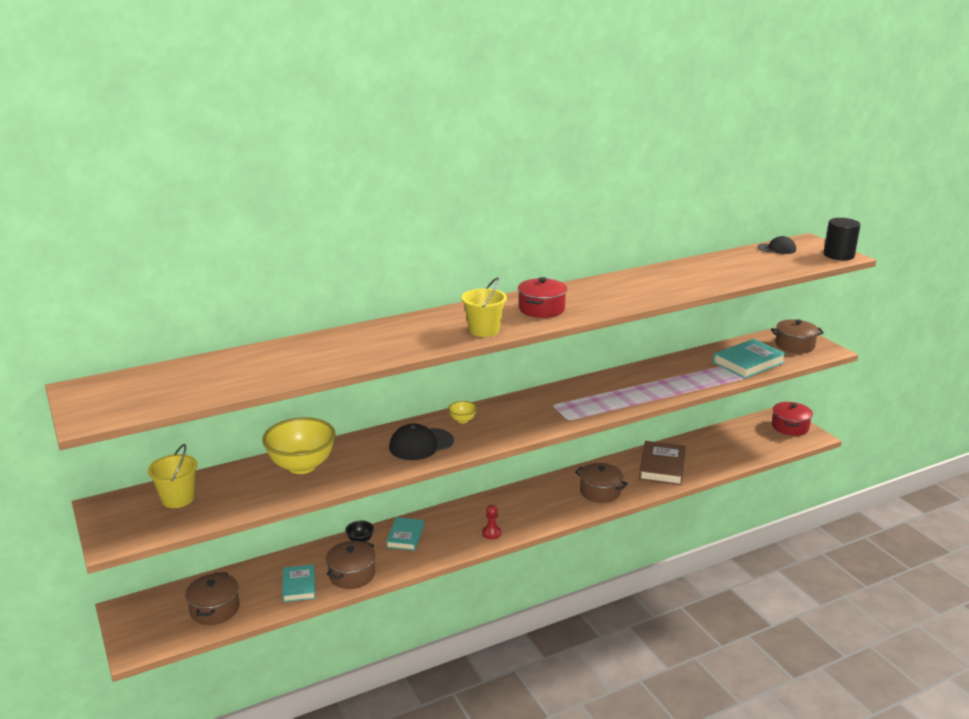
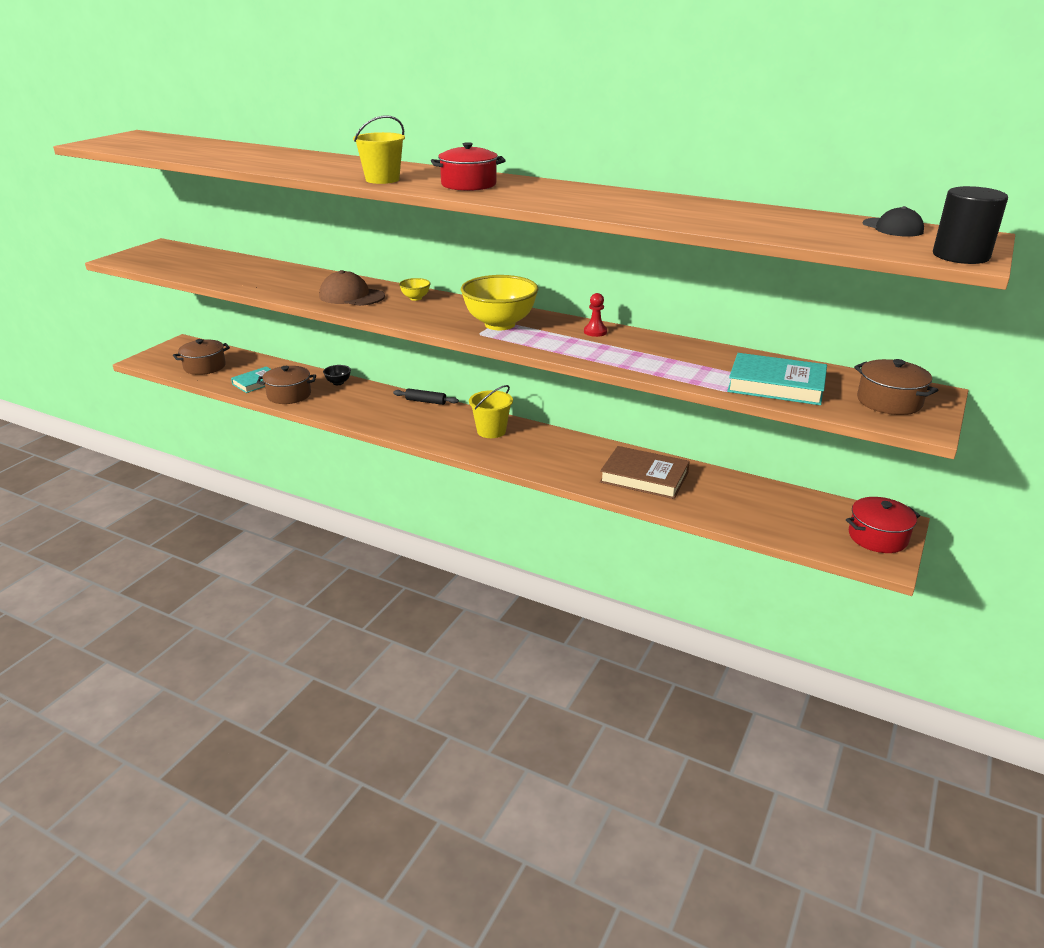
camera: 55 degrees right, 5 degrees up
yellow bucket [148,444,198,508] -> yellow bucket moved to [469,385,513,438]
yellow bowl [262,417,336,474] -> yellow bowl moved to [461,275,538,330]
turquoise book [386,517,424,551] -> none
black cap [389,424,454,460] -> brown cap [319,270,385,306]
red pawn [482,505,501,539] -> red pawn moved to [584,293,607,337]
brown pot [575,463,628,503] -> none
brown book [639,441,686,485] -> brown book turned 45 degrees clockwise [600,446,690,499]
none -> black rolling pin [393,388,459,405]

